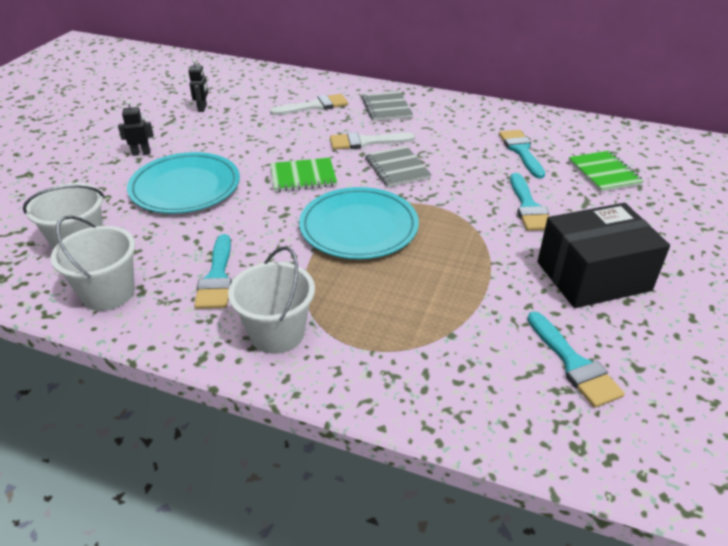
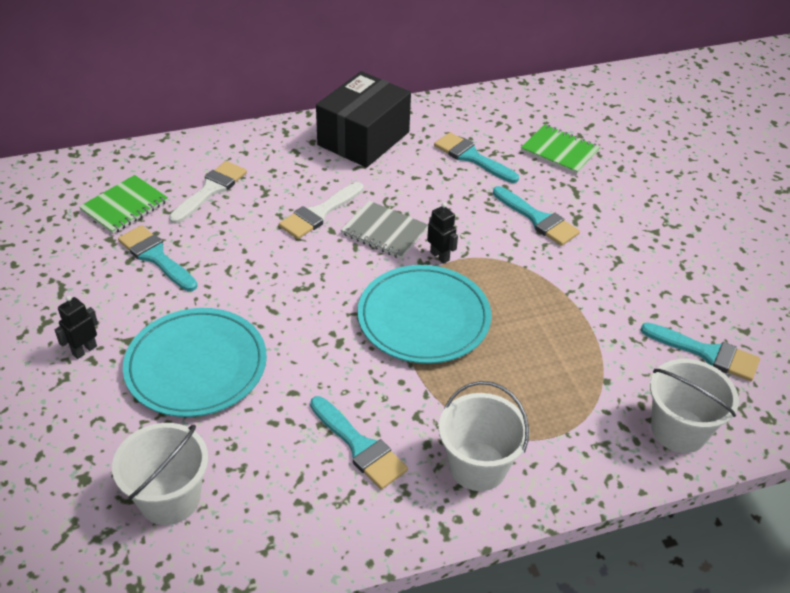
camera: 40 degrees left, 5 degrees up
white bucket [51,215,135,311] -> white bucket moved to [650,359,739,453]
black robot [188,59,208,112] -> black robot moved to [427,202,458,264]
green notebook [270,158,337,192] -> green notebook moved to [79,175,168,234]
grey notebook [362,91,413,121] -> none
black box [538,203,670,308] -> black box moved to [316,71,411,168]
none -> turquoise brush [118,225,198,291]

